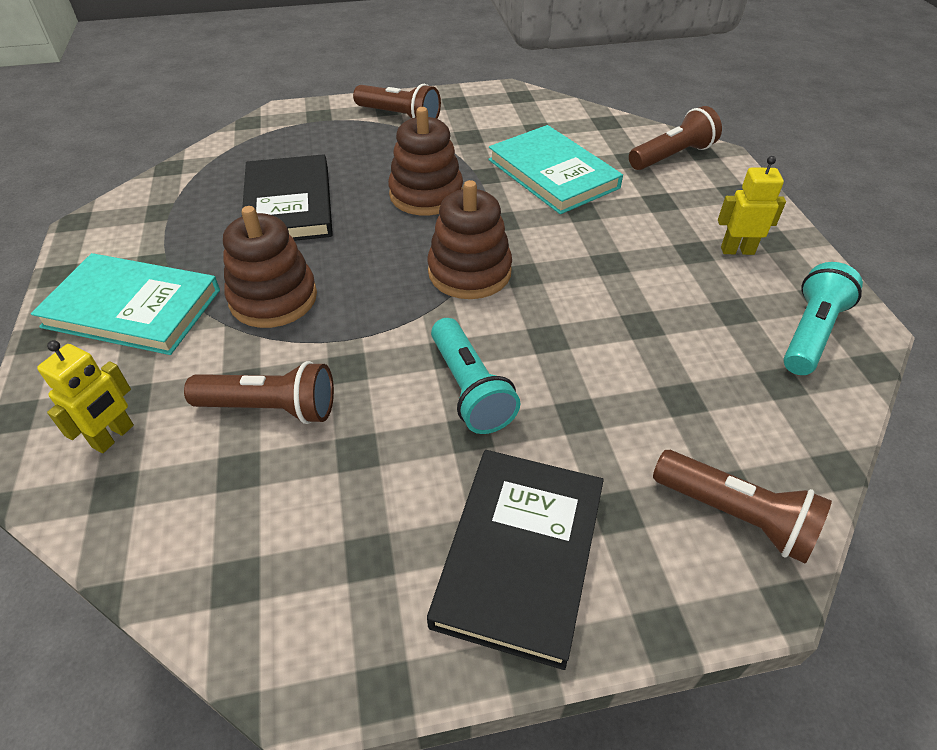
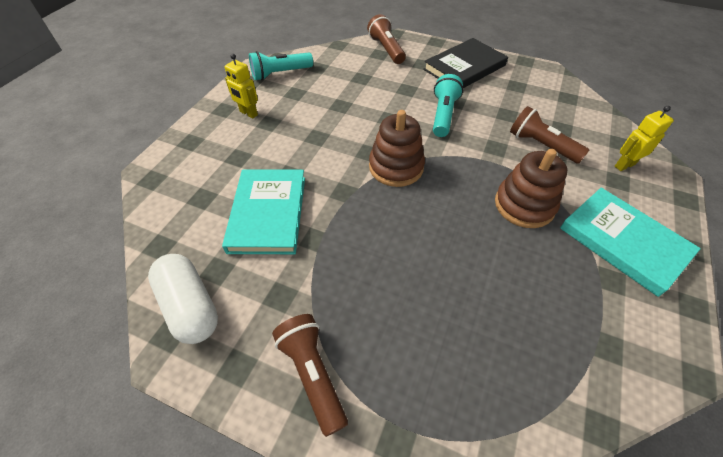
camera: 145 degrees left, 5 degrees up
black book [242,154,333,241] -> none
brown stacking toy [388,107,463,216] -> none
brown flashlight [629,106,722,170] -> none
none -> white capsule [148,254,218,344]

